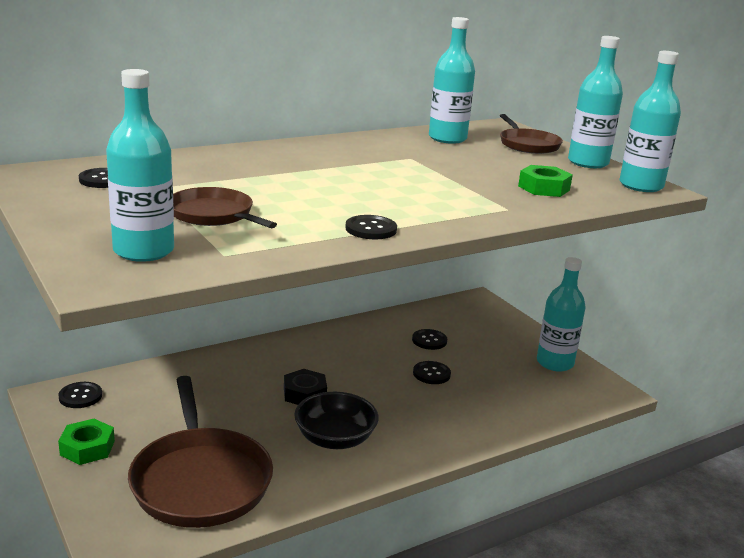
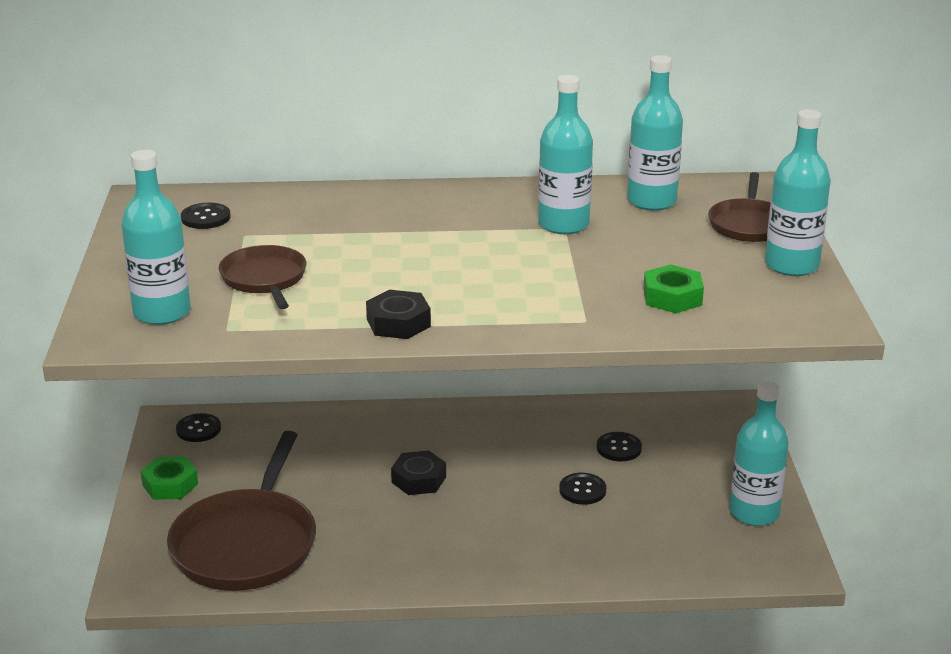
camera: 30 degrees right, 5 degrees up
black bowl [294,392,379,449] -> none
black button [345,215,397,239] -> black nut [366,290,431,339]
turquoise bottle [619,51,681,192] -> turquoise bottle moved to [538,75,593,234]

